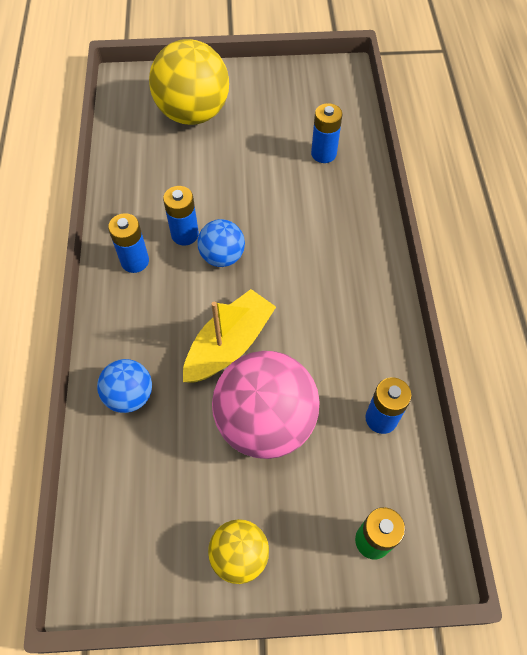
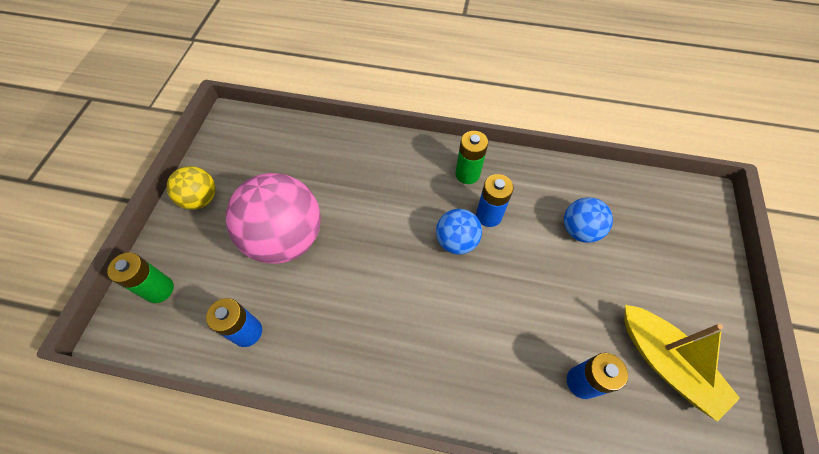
camera: 105 degrees right, 0 degrees up
blue ball [97,359,152,413] -> blue ball moved to [564,197,613,243]
blue battery [108,213,149,273] -> green battery [455,131,488,184]
yellow ball [149,39,229,125] -> none
yellow boat [183,289,276,383] -> yellow boat moved to [624,305,740,422]

